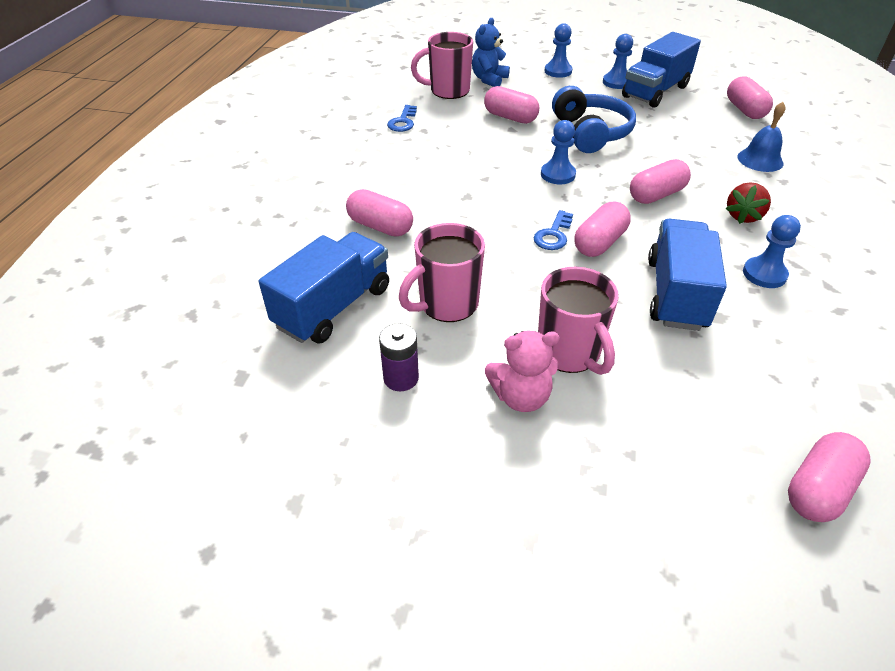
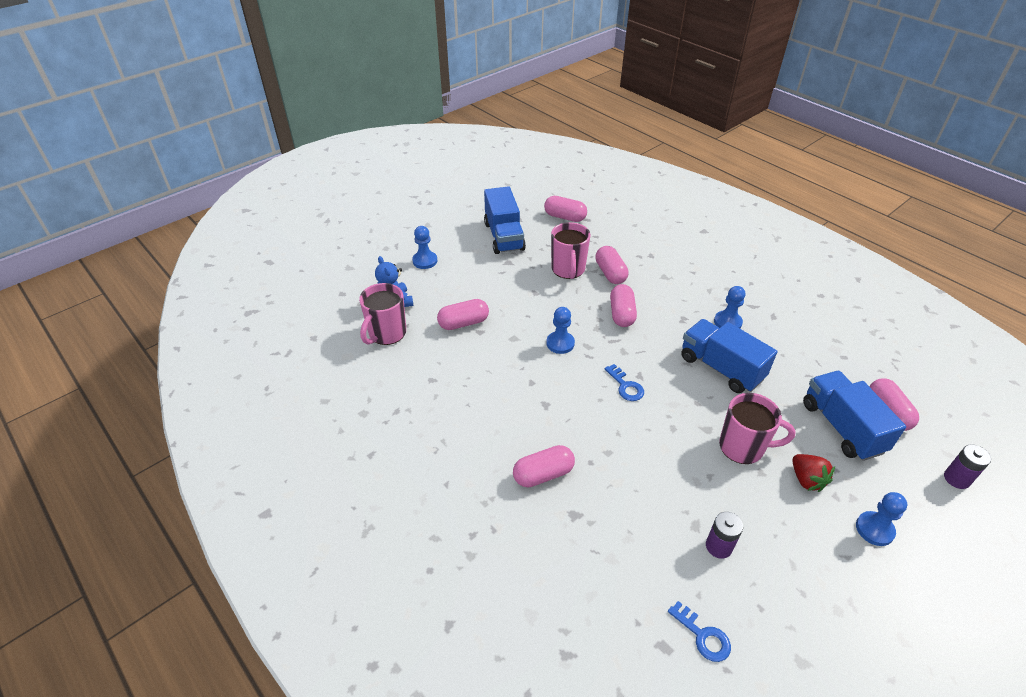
camera: 55 degrees left, 0 degrees up
blue truck [259,232,389,344] -> blue truck moved to [803,371,906,461]
blue key [387,105,417,132] -> blue key moved to [668,601,731,662]
pink mug [399,223,485,322] -> pink mug moved to [551,222,590,279]
pink teddy bear [485,331,560,412] -> none
blue headphones [552,86,636,153] -> none
pink capsule [574,202,631,257] -> pink capsule moved to [595,246,628,284]
blue pawn [603,34,633,89] -> blue pawn moved to [856,492,907,546]
red strawberry [726,182,771,224] -> red strawberry moved to [792,454,835,492]
blue bell [737,102,786,172] -> none
none -> purple battery [944,444,991,489]

